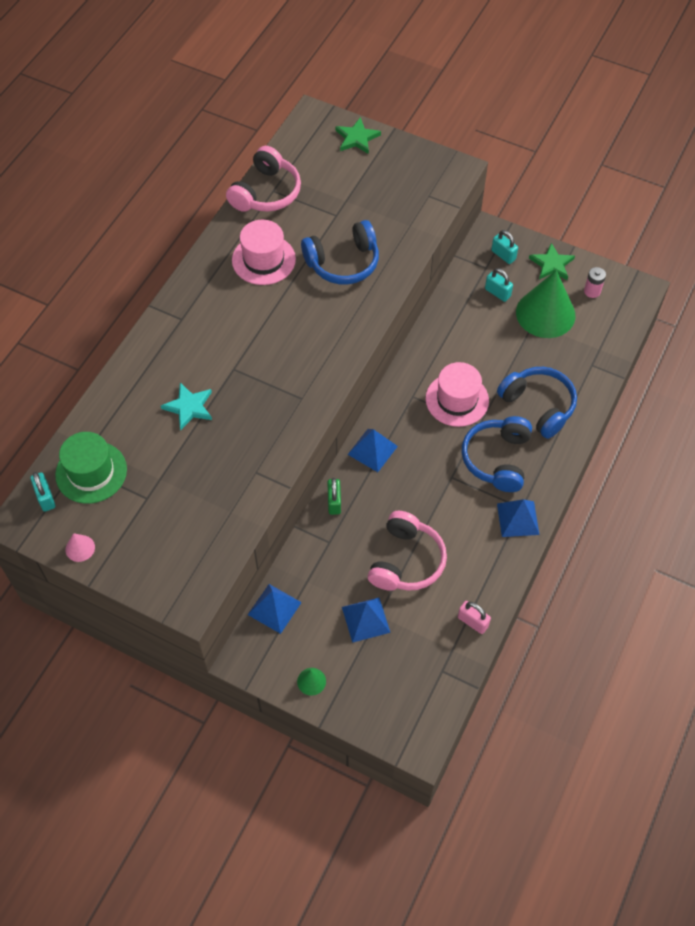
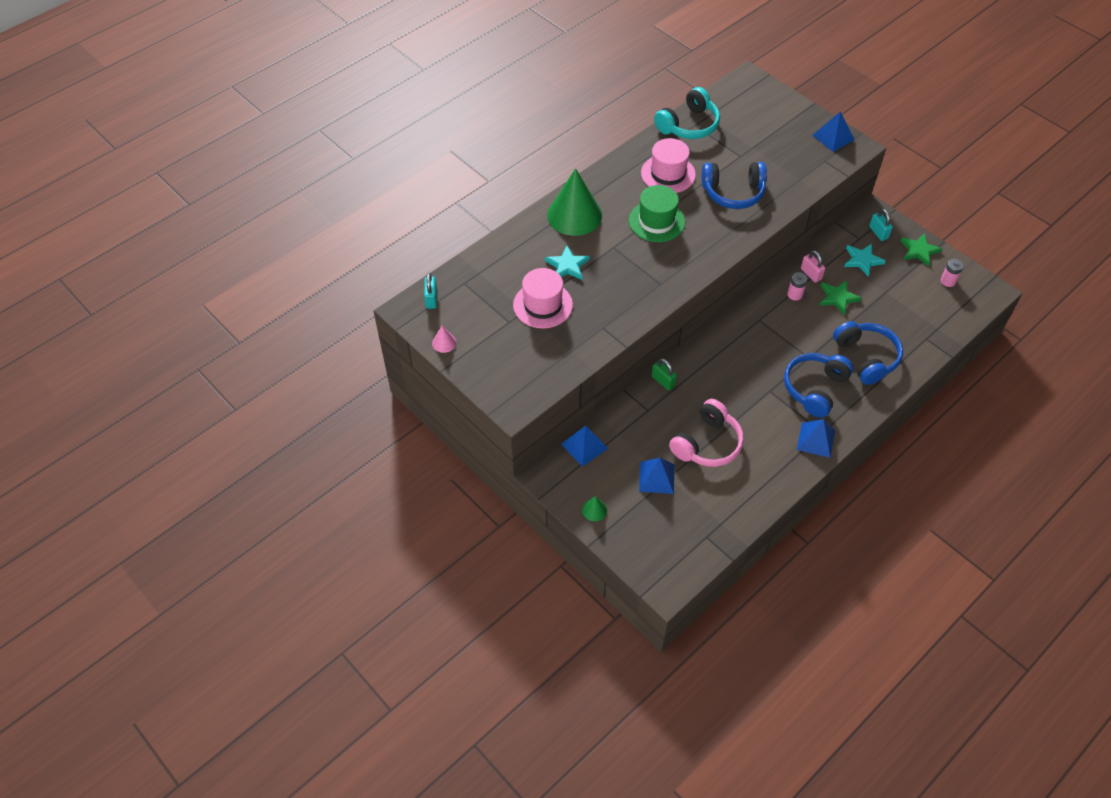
camera: 20 degrees right, 5 degrees down
green hat [55,432,127,504] -> green hat moved to [629,185,685,242]
pink headphones [226,146,301,212] -> turquoise headphones [654,87,720,139]
green padlock [327,478,341,515] -> green padlock turned 60 degrees counterclockwise [652,358,677,391]
green star [335,117,381,154] -> green star moved to [820,280,862,315]
blue pyramid [348,429,398,472] -> blue pyramid moved to [812,111,854,152]
pink hat [426,362,489,427] -> pink hat moved to [513,268,573,329]
pink padlock [458,601,491,634] -> pink padlock moved to [801,250,825,283]
turquoise padlock [485,268,513,302] -> turquoise star [844,244,886,276]
green cone [516,270,575,338] -> green cone moved to [547,168,602,236]
none -> pink battery [787,272,808,301]

